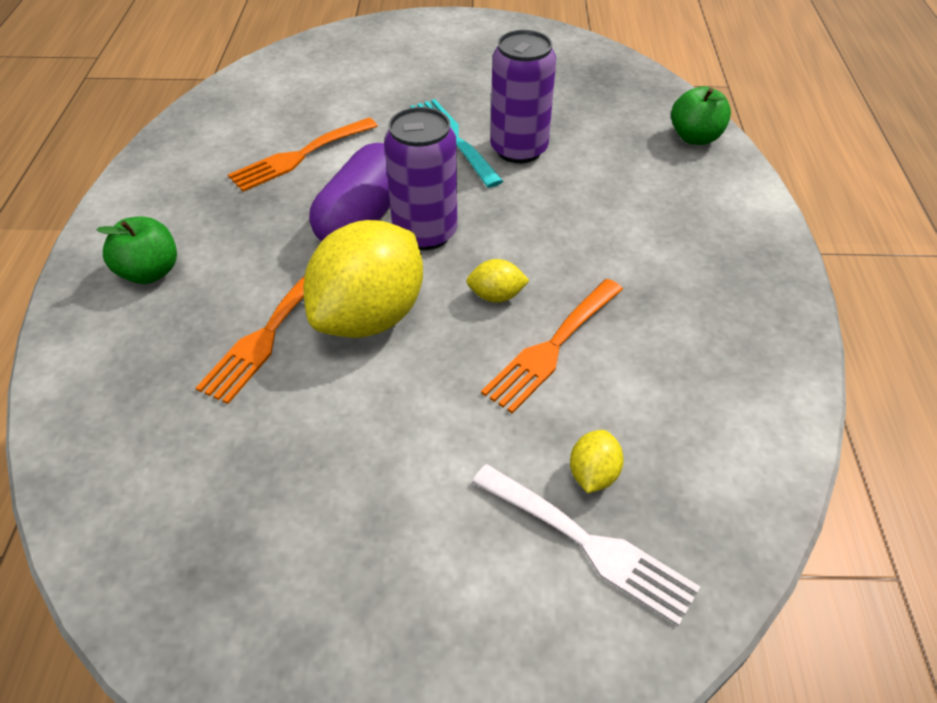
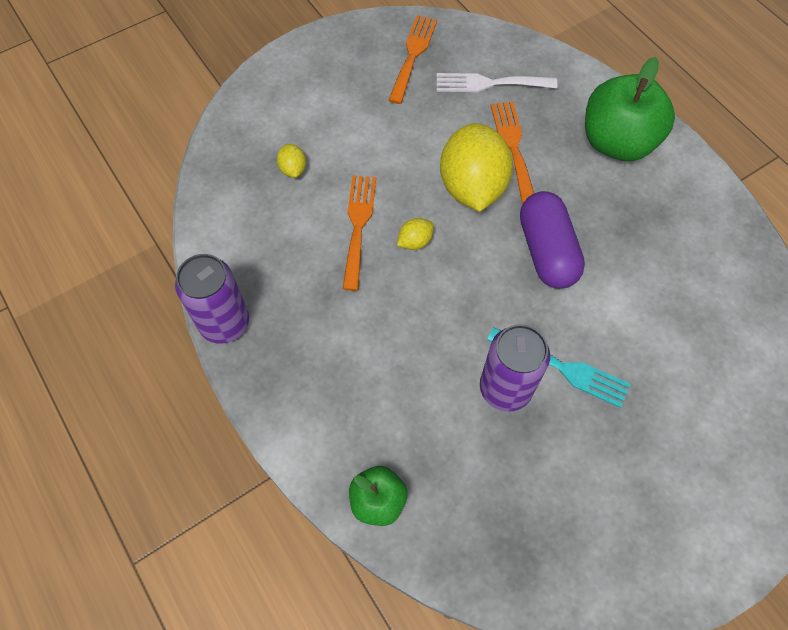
camera: 145 degrees right, 15 degrees up
green apple [97,217,177,284] -> green apple [585,57,675,161], size x1.83
orange fork [228,118,378,192] -> orange fork moved to [388,15,437,104]
purple can [384,107,457,250] -> purple can moved to [175,254,249,344]
white fork [472,464,700,626] -> white fork moved to [437,73,557,92]

